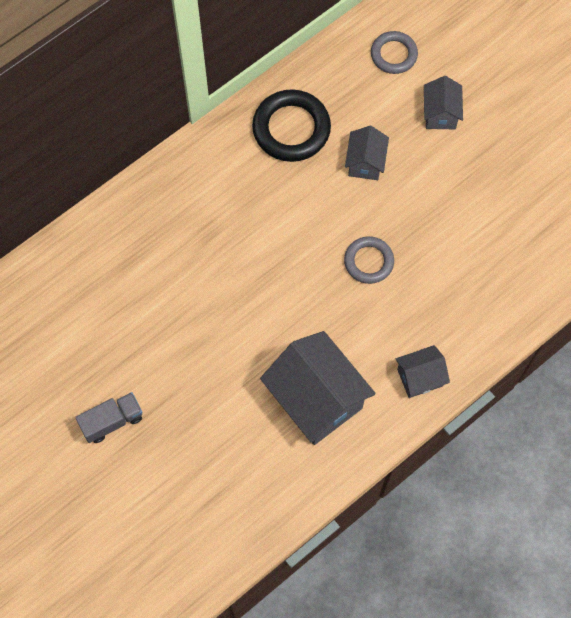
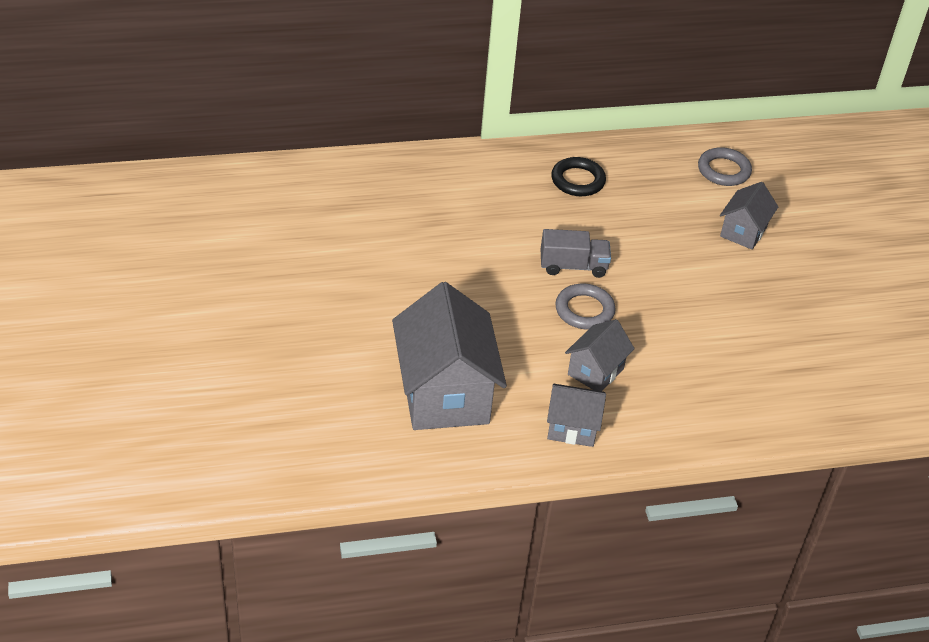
camera: 25 degrees right, 25 degrees down
grey truck [75,392,143,443] -> grey truck moved to [541,229,611,278]
black ring [252,89,331,162] -> black ring [551,157,606,196], size x0.62
grey house [345,126,389,180] -> grey house moved to [565,319,635,391]

